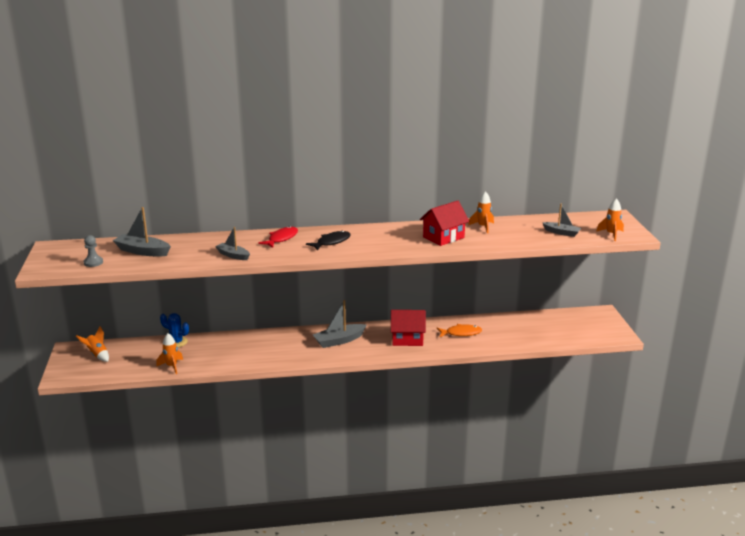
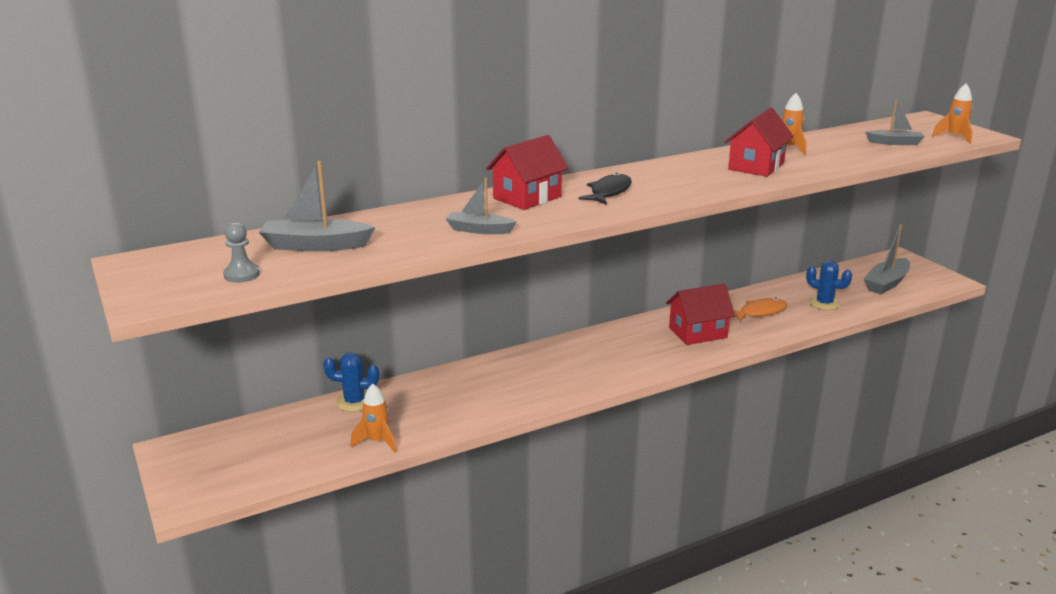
camera: 20 degrees left, 0 degrees up
orange rocket [76,326,109,362] -> none
red fish [258,226,298,248] -> red house [486,135,569,210]
grey boat [313,300,367,348] -> grey boat moved to [864,224,910,294]
none -> blue cactus [806,261,852,310]

